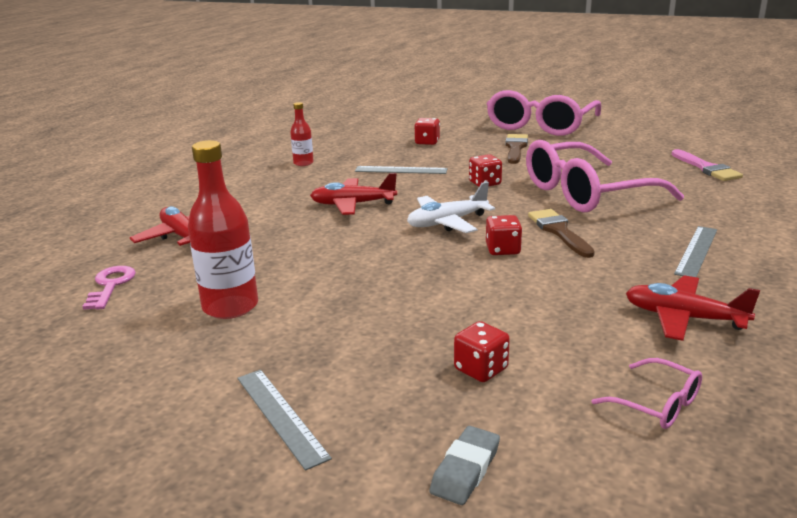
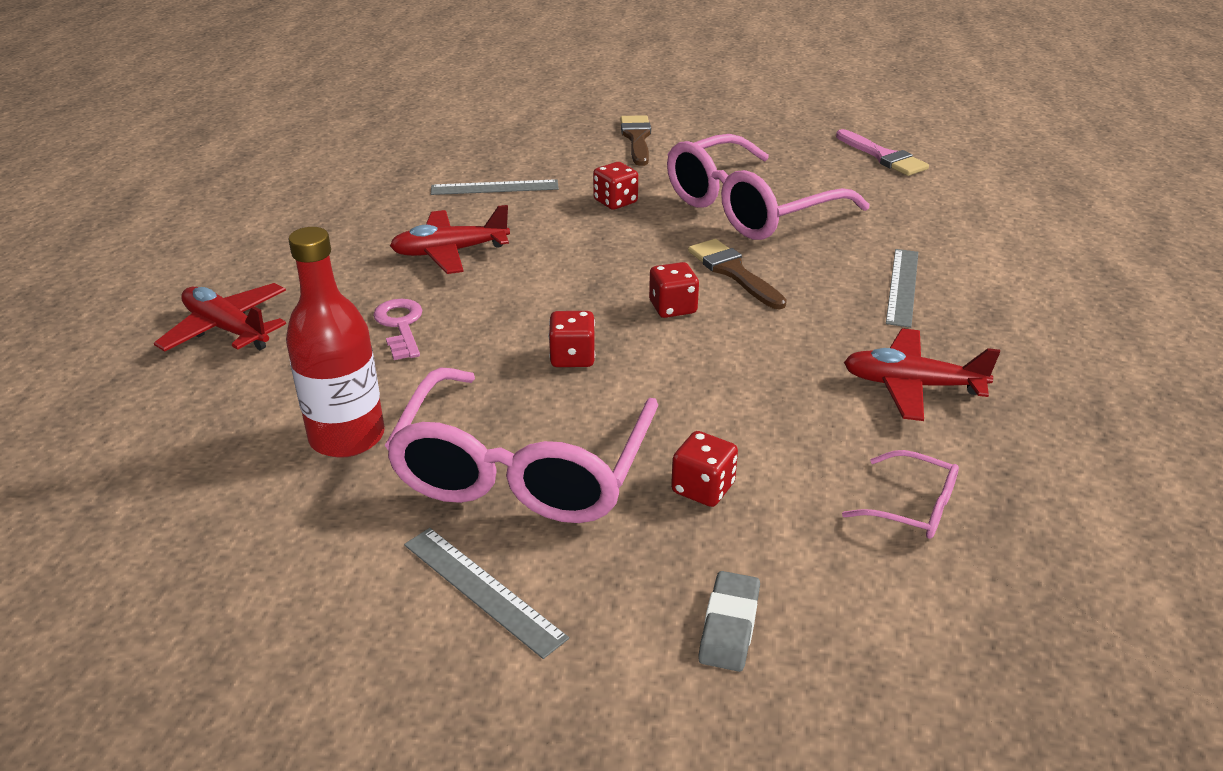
camera: 15 degrees left, 10 degrees up
pink key [82,266,136,310] -> pink key moved to [373,299,423,360]
red bottle [290,102,314,166] -> none
white plane [407,182,495,233] -> none
red dice [414,118,440,145] -> red dice moved to [548,311,595,367]
pink glasses [486,90,601,136] -> pink glasses moved to [385,367,658,523]

